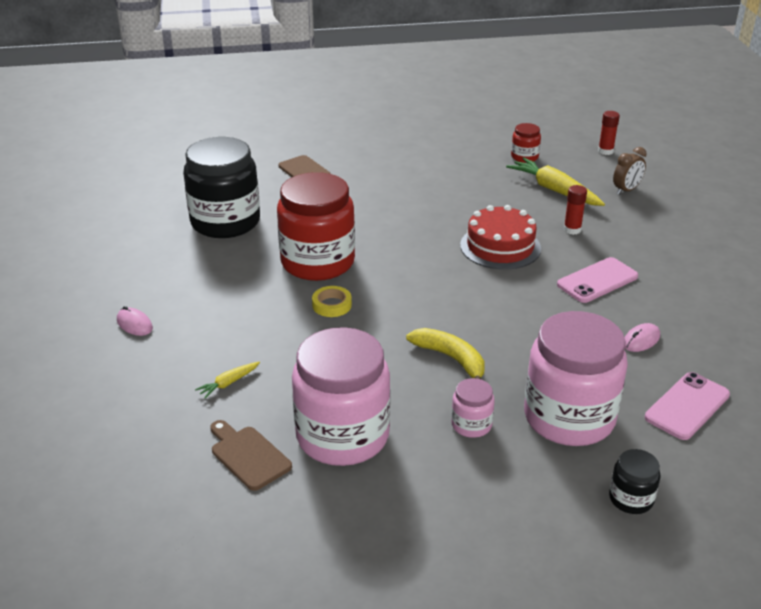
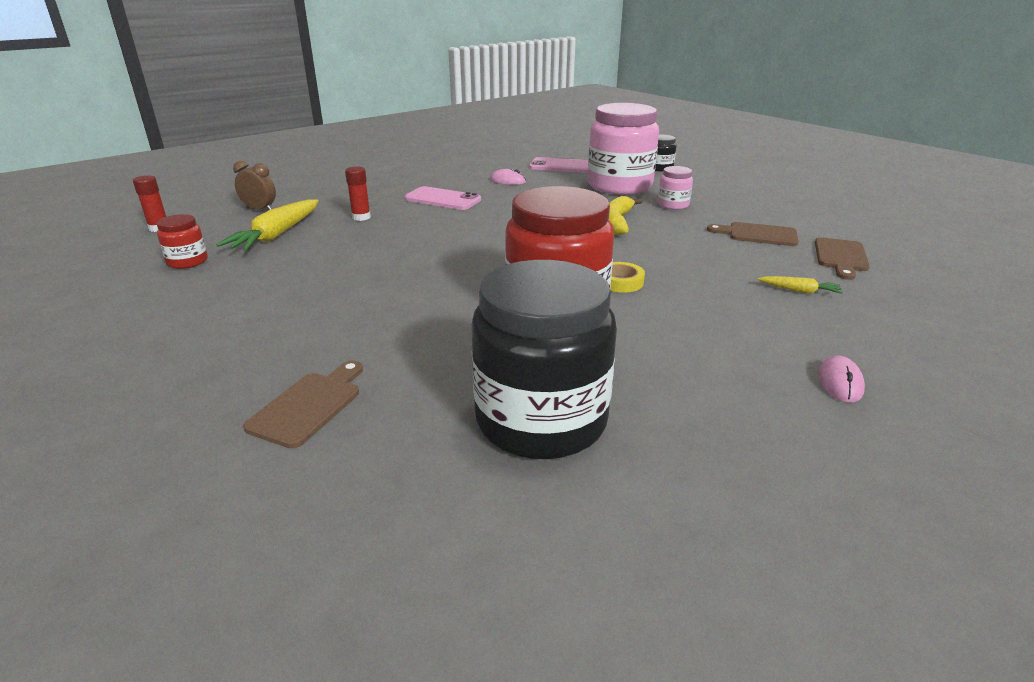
camera: 120 degrees left, 5 degrees down
pink jar [292,327,390,466] -> brown cutting board [707,222,799,246]
red cake [460,205,541,270] -> none

